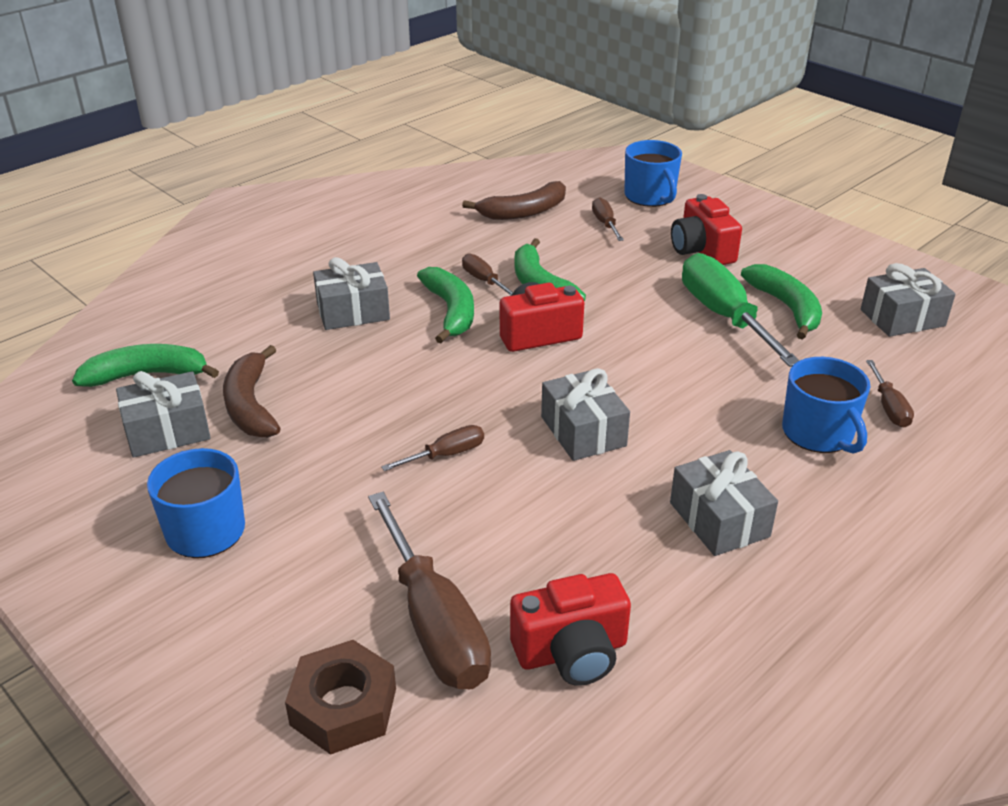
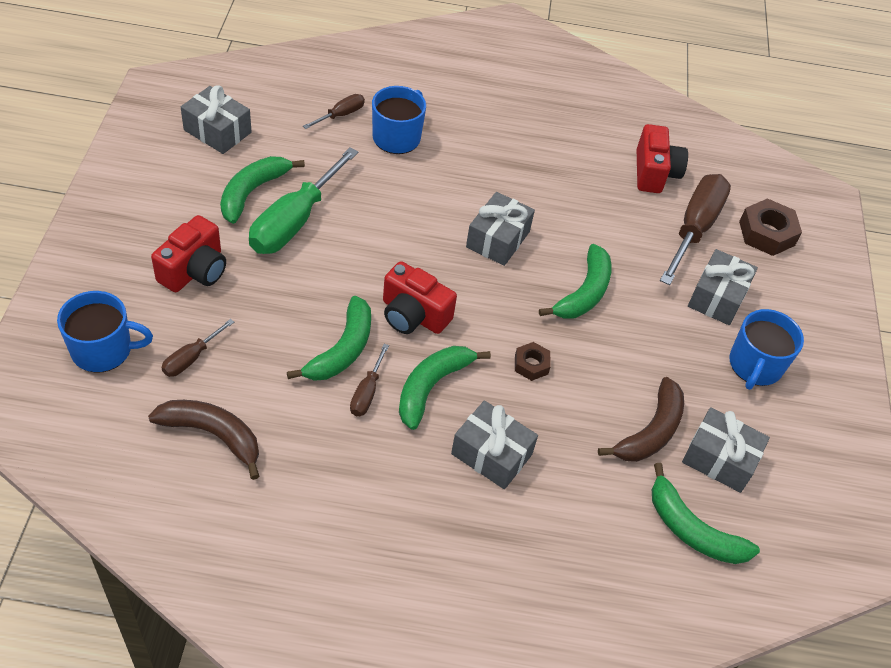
camera: 135 degrees left, 15 degrees up
brown screwdriver [381,425,484,471] -> green banana [539,244,612,319]
red camera [510,573,631,686] -> red camera turned 60 degrees clockwise [637,124,688,193]
blue mug [624,140,682,207] -> blue mug turned 60 degrees clockwise [57,291,153,373]
grey gift [670,450,778,556] -> grey gift moved to [688,249,758,325]
none -> brown nut [515,342,551,381]

